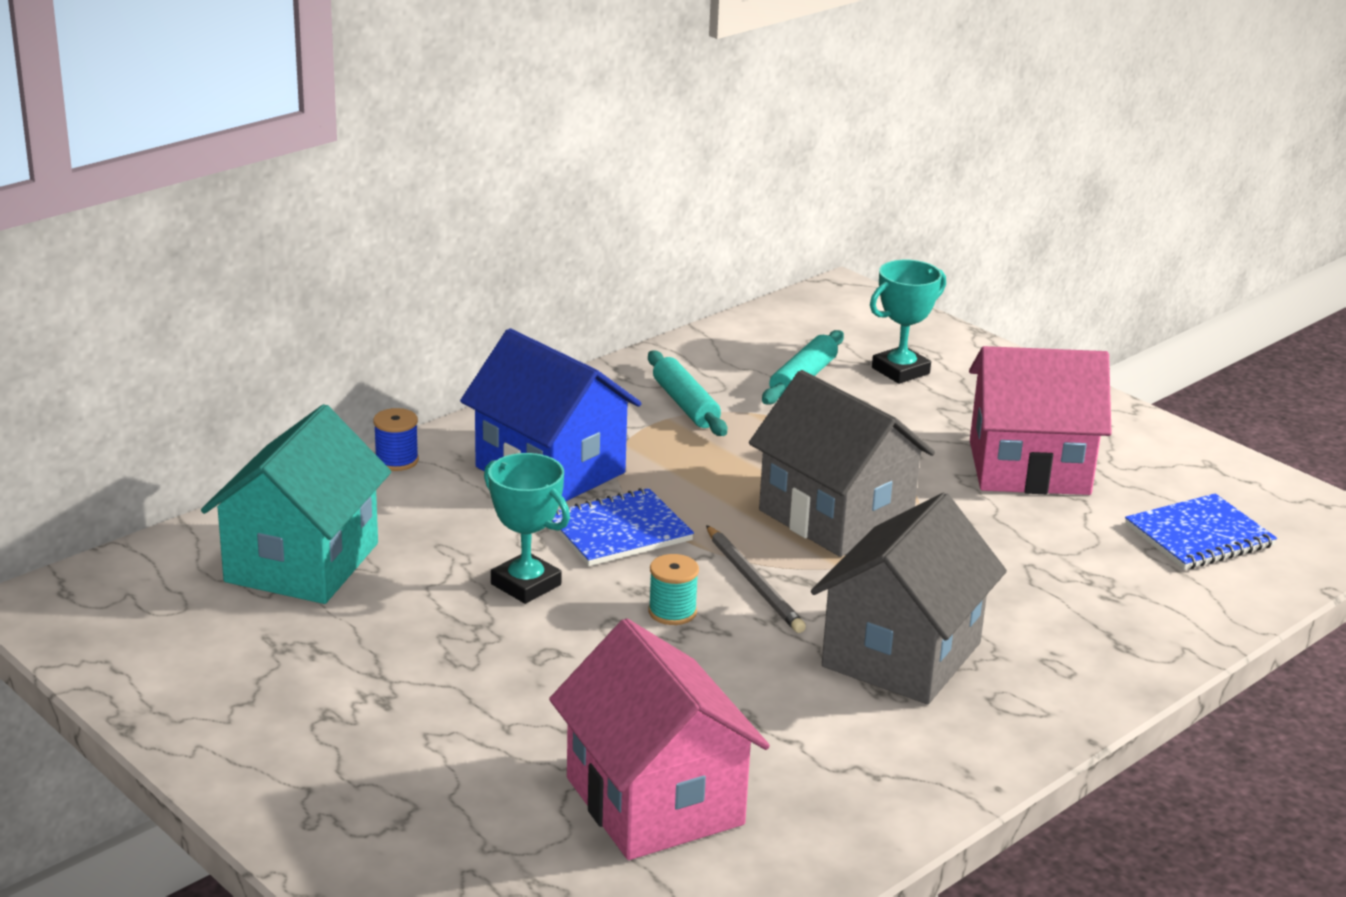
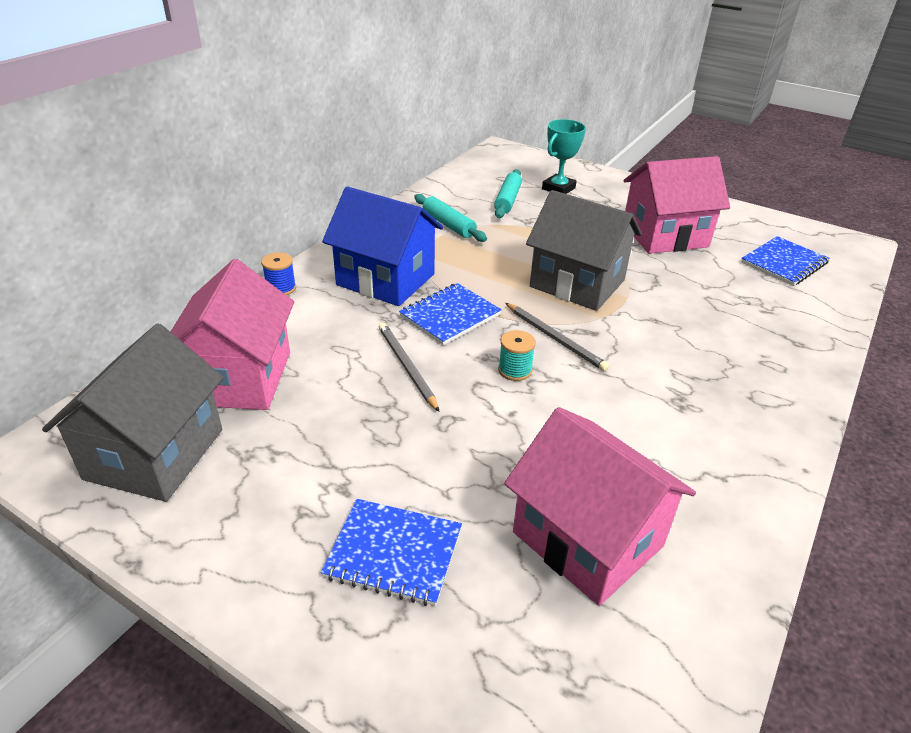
camera: 15 degrees left, 10 degrees up
turquoise house [201,404,391,604] -> pink house [170,259,294,410]
turquoise trophy [484,453,570,604] -> grey pencil [379,323,440,412]
grey house [811,493,1007,704] -> grey house moved to [42,323,224,502]
none -> blue notebook [321,499,462,606]

